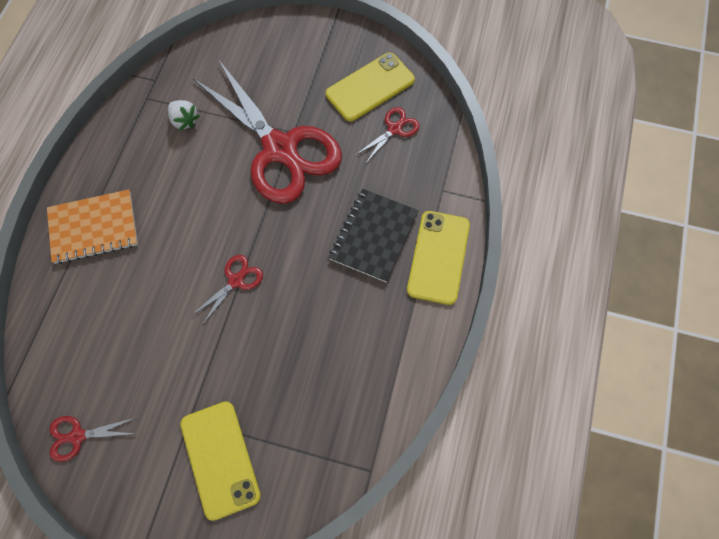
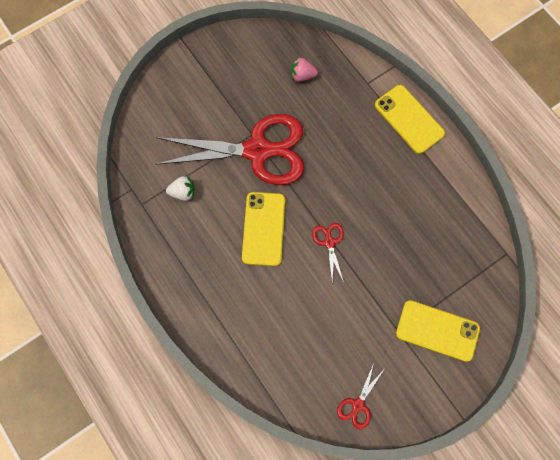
camera: 50 degrees left, 5 degrees up
orange notebook [47,189,138,264] -> none
yellow phone [326,53,415,121] -> yellow phone moved to [242,192,285,266]
black notebook [329,189,419,282] -> none
red scissors [356,107,420,163] -> pink strawberry [291,57,318,82]

